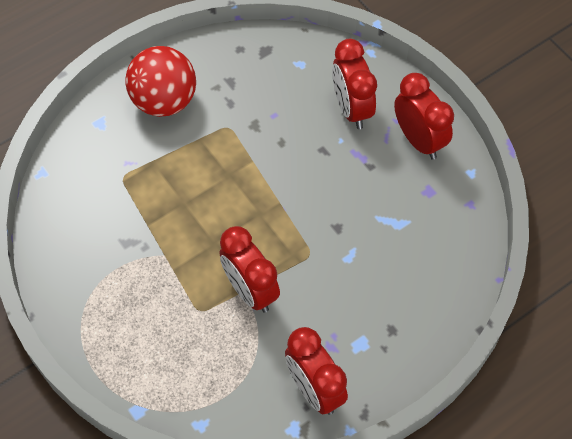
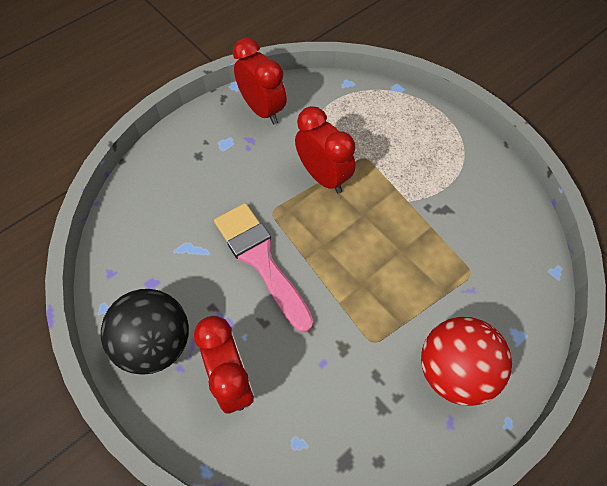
camera: 175 degrees right, 0 degrees up
red clock [394,73,454,160] -> black ball [101,289,189,375]
none -> pink brush [214,203,314,333]

